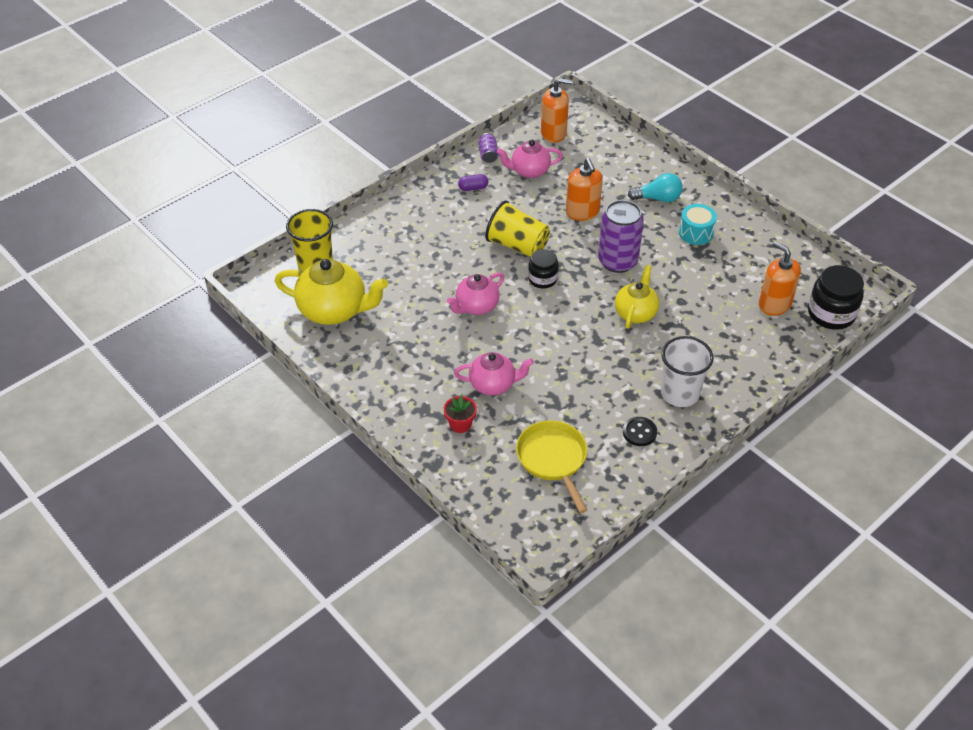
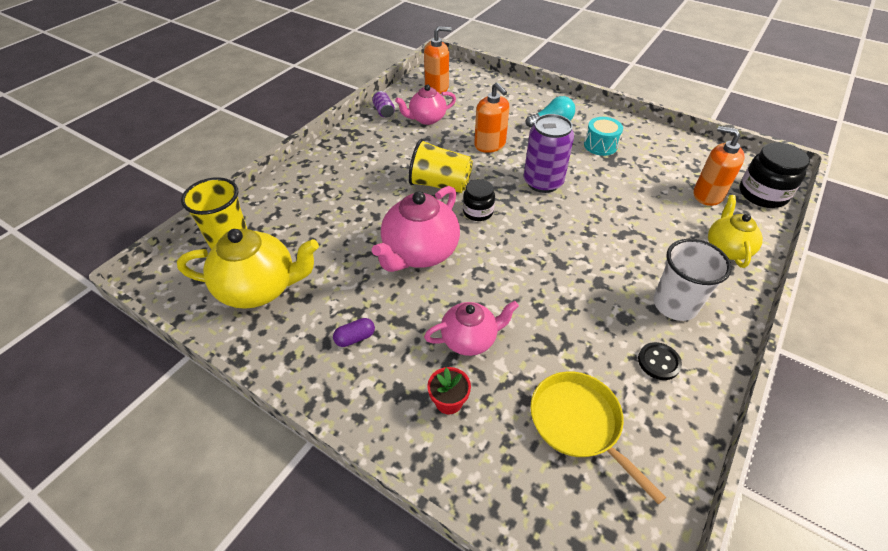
camera: 15 degrees left, 0 degrees up
pink teapot [447,272,504,315] -> pink teapot [372,186,460,272], size x1.59
purple capsule [458,174,488,191] -> purple capsule moved to [333,318,375,347]
yellow teapot [615,265,659,329] -> yellow teapot moved to [708,195,763,268]

